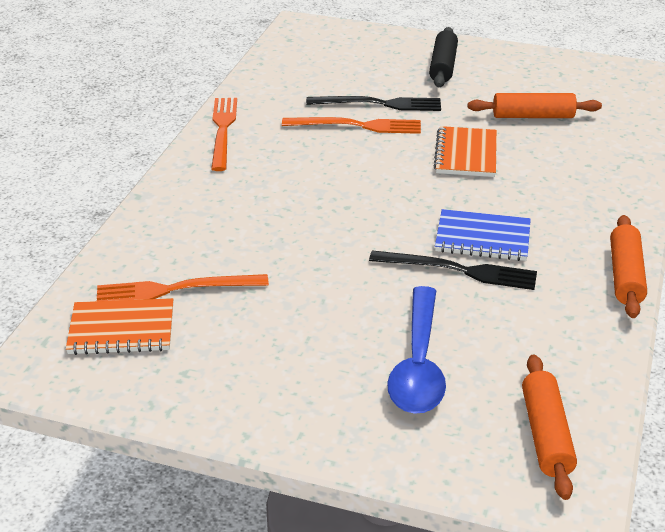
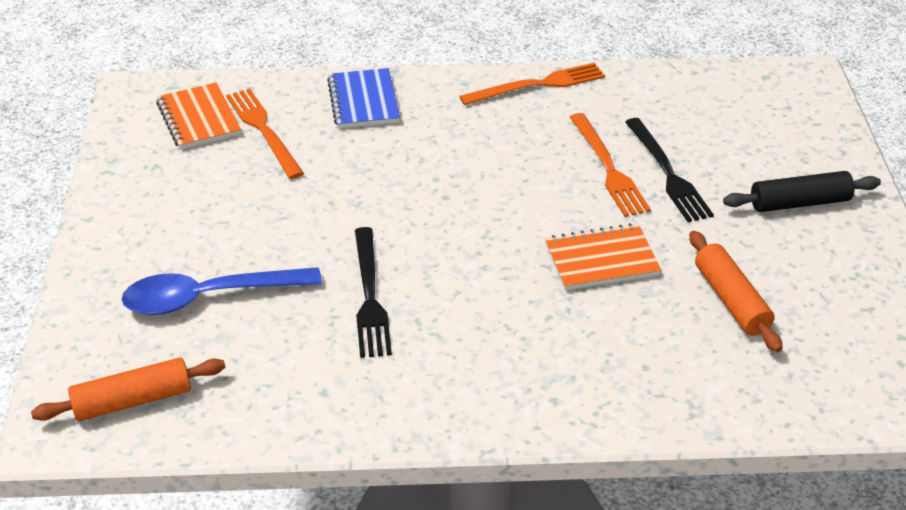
camera: 70 degrees right, 5 degrees up
blue notebook [435,209,531,261] -> blue notebook moved to [327,68,400,128]
orange rolling pin [610,215,647,318] -> none

